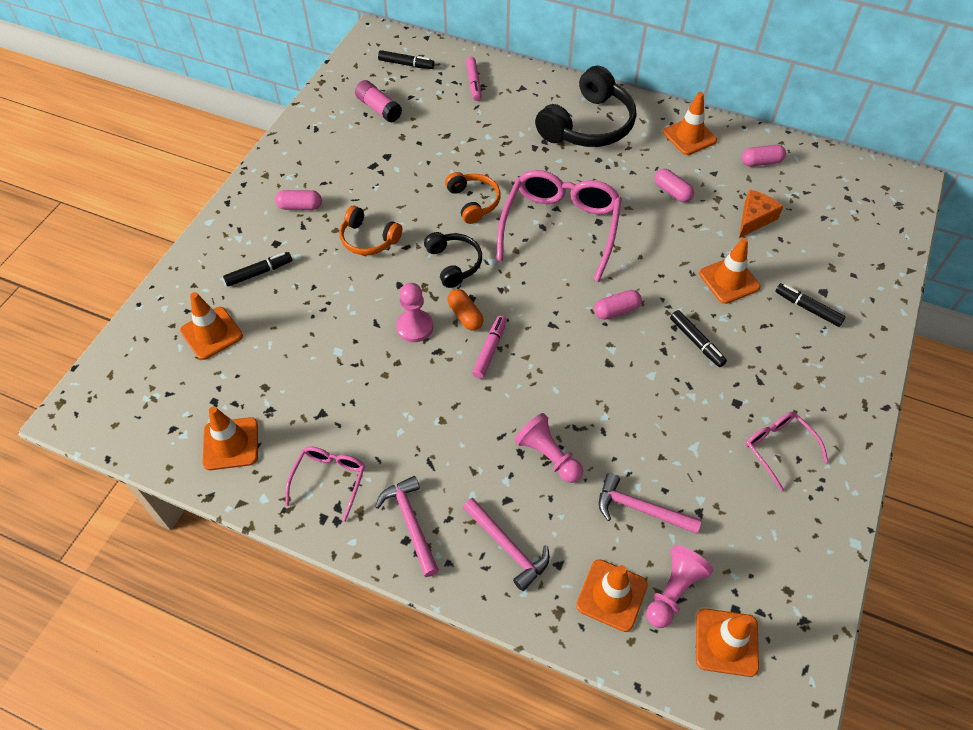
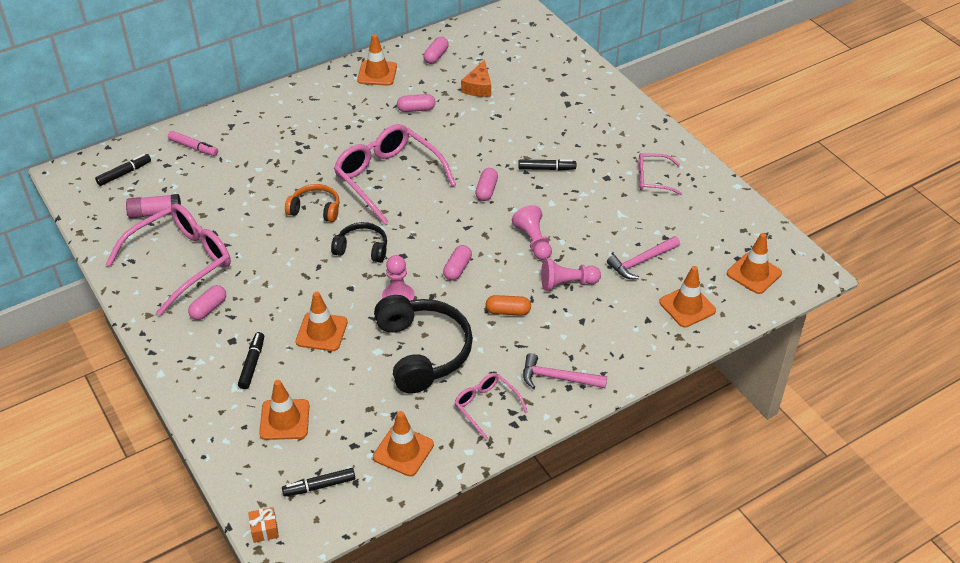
camera: 55 degrees left, 10 degrees down
orange headphones [340,206,402,255] -> none
orange capsule [447,289,483,330] -> orange capsule moved to [486,295,531,316]
pink hammer [463,498,550,591] -> none
pink marker [472,315,507,379] -> pink capsule [443,245,472,281]
black headphones [535,66,636,147] -> black headphones moved to [374,295,473,393]
pink pawn [646,545,713,628] -> pink pawn moved to [512,205,552,260]
orange traffic cone [699,238,760,304] -> orange traffic cone moved to [296,292,348,351]
orange cheese [739,189,783,238] -> orange cheese turned 150 degrees counterclockwise [461,60,491,97]
black marker [775,283,845,327] -> black marker moved to [282,468,355,497]
none -> pink glasses [106,203,231,316]
none -> orange gift [248,507,279,543]

